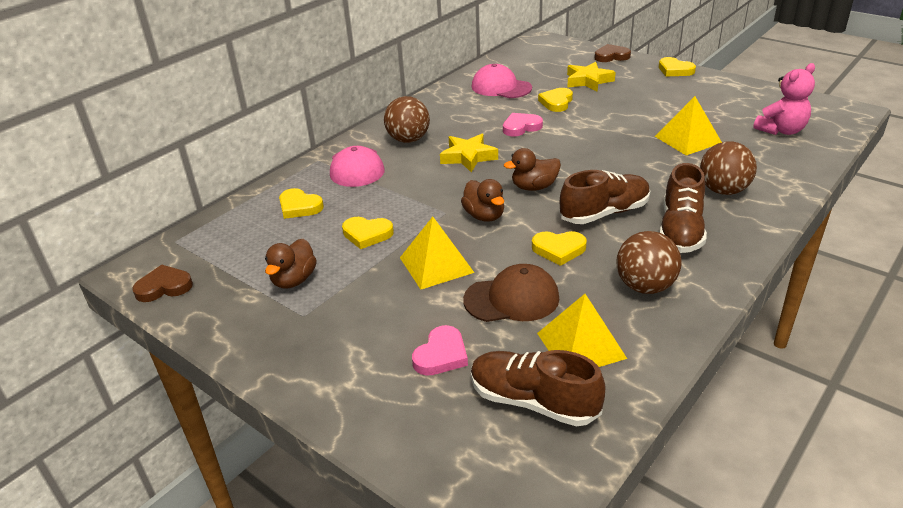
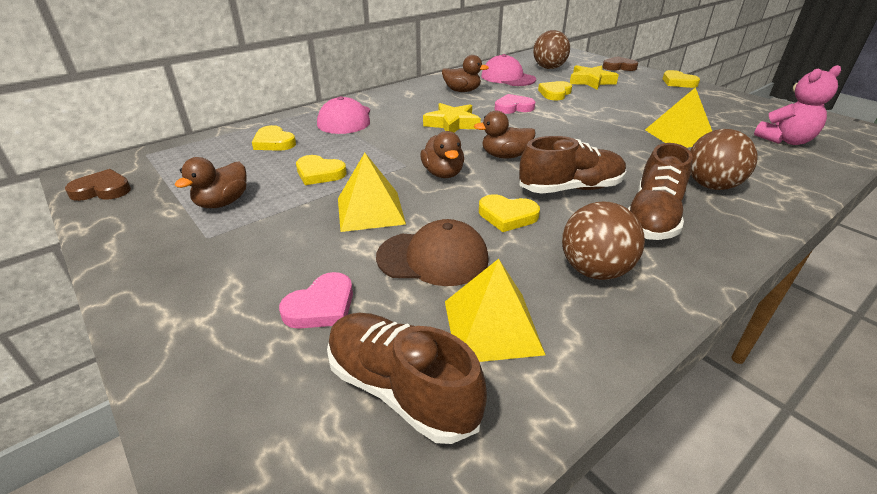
camera: 10 degrees right, 0 degrees up
brown ball [384,96,430,143] -> brown ball moved to [533,30,570,69]
none -> brown duck [442,55,489,92]

